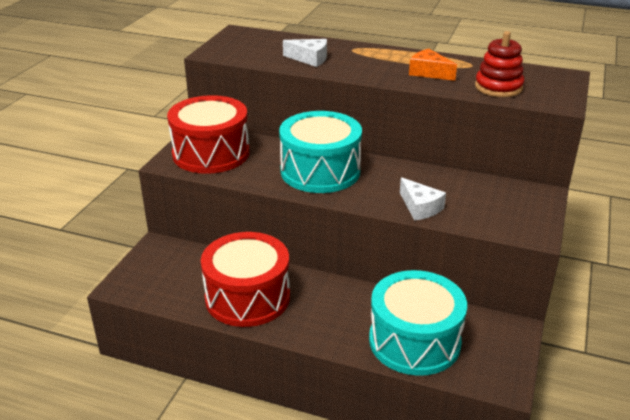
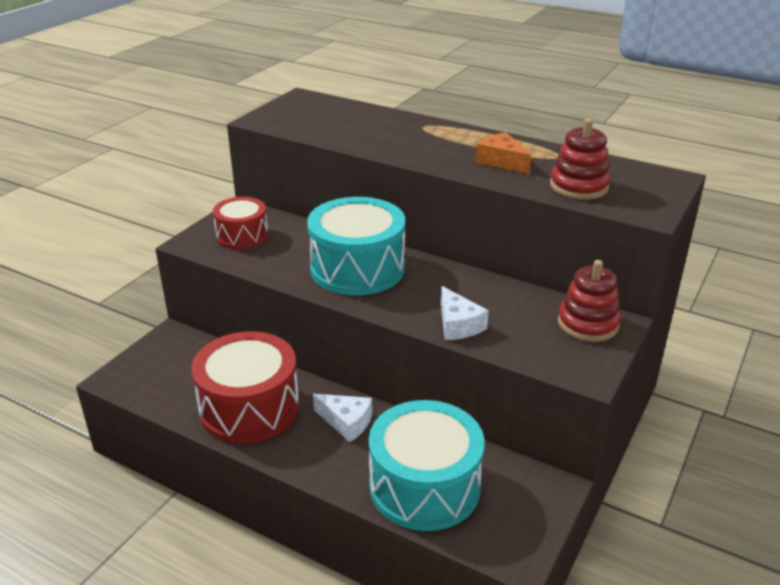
camera: 10 degrees right, 0 degrees up
red drum [167,95,250,174] -> red drum [213,197,268,249], size x0.58
white cheese [283,39,327,67] -> white cheese moved to [313,394,372,442]
none -> red stacking toy [558,260,621,342]

